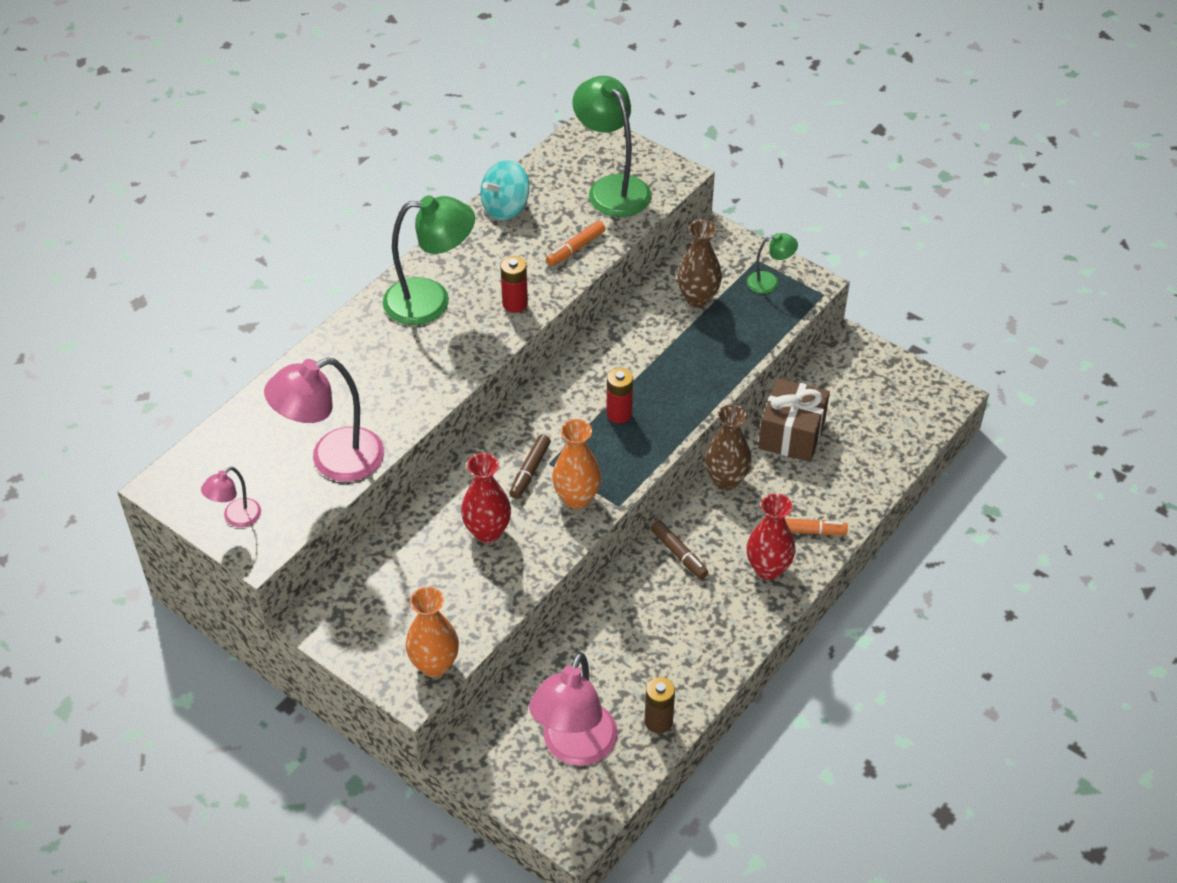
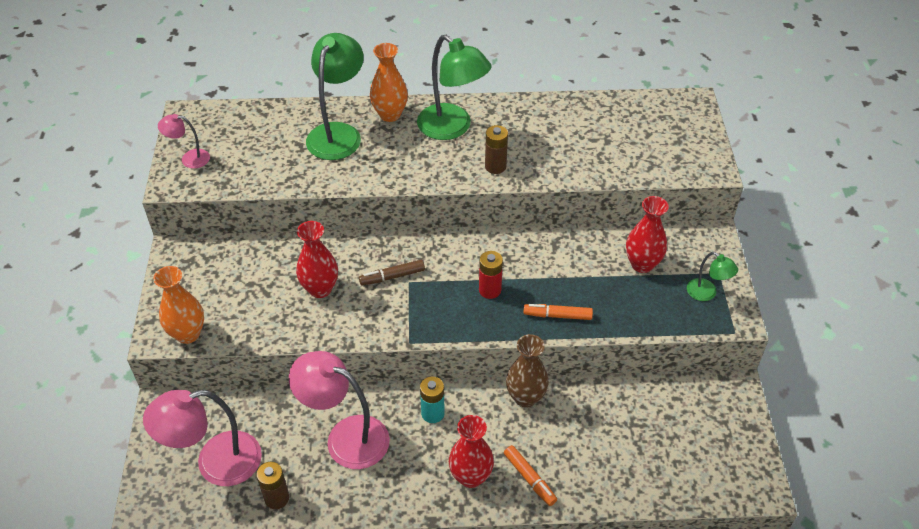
camera: 50 degrees right, 0 degrees up
pink lamp [264,358,384,482] -> pink lamp moved to [289,351,390,469]
turquoise spinning top [480,160,530,220] -> none
red battery [500,256,528,313] -> brown battery [485,125,508,174]
orange marker [546,221,605,266] -> orange marker moved to [523,304,593,320]
orange vase [552,419,601,509] -> orange vase moved to [370,43,408,122]
green lamp [572,76,651,217] -> green lamp moved to [306,33,364,160]
brown marker [651,520,708,579] -> turquoise battery [420,377,445,423]
brown vase [677,219,722,307] -> red vase [626,196,669,273]
brown gift [758,378,830,462] -> none

